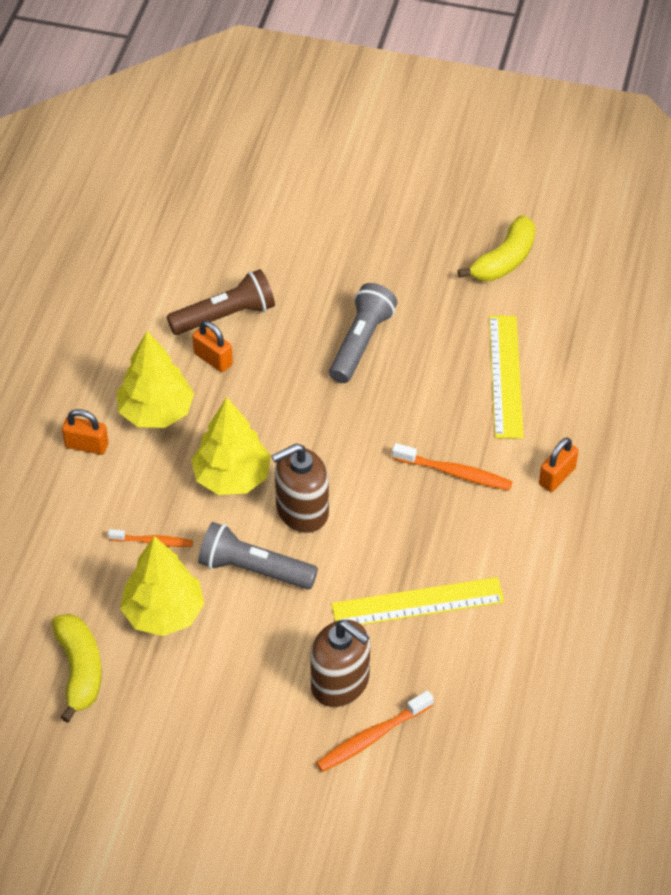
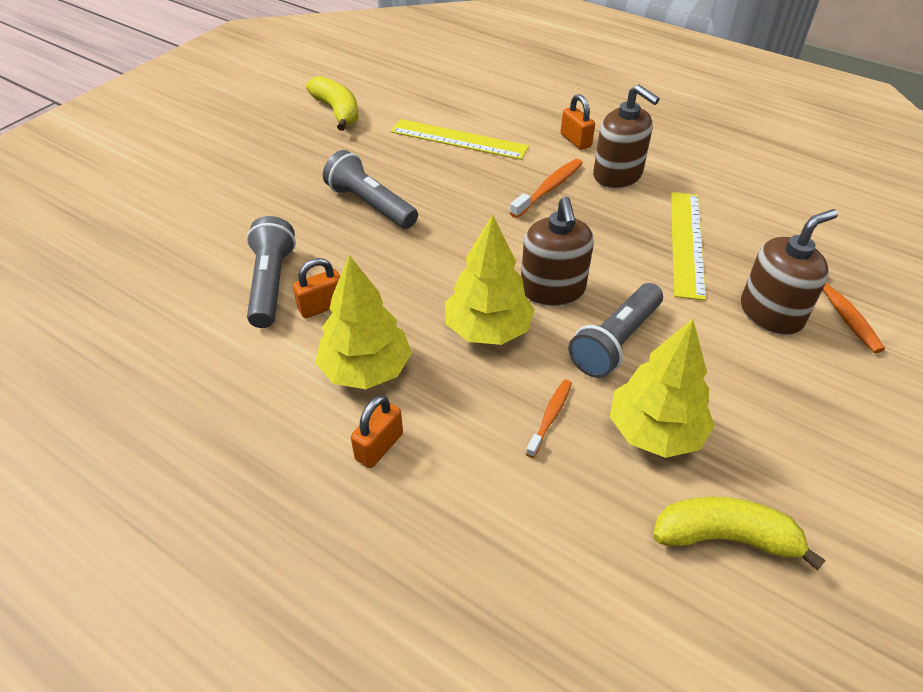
camera: 70 degrees left, 5 degrees down
brown flashlight [167,269,275,335] -> grey flashlight [247,216,296,328]
none -> brown soap dispenser [593,84,660,189]

